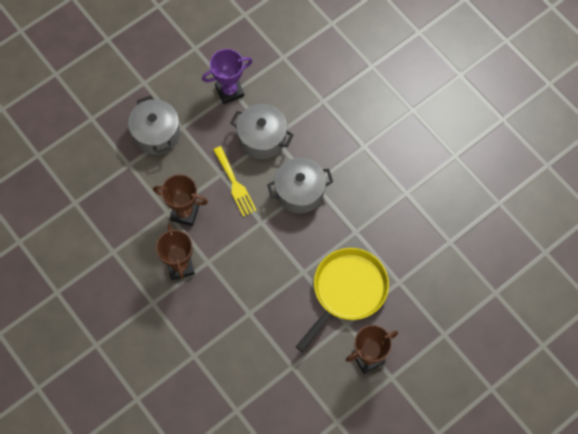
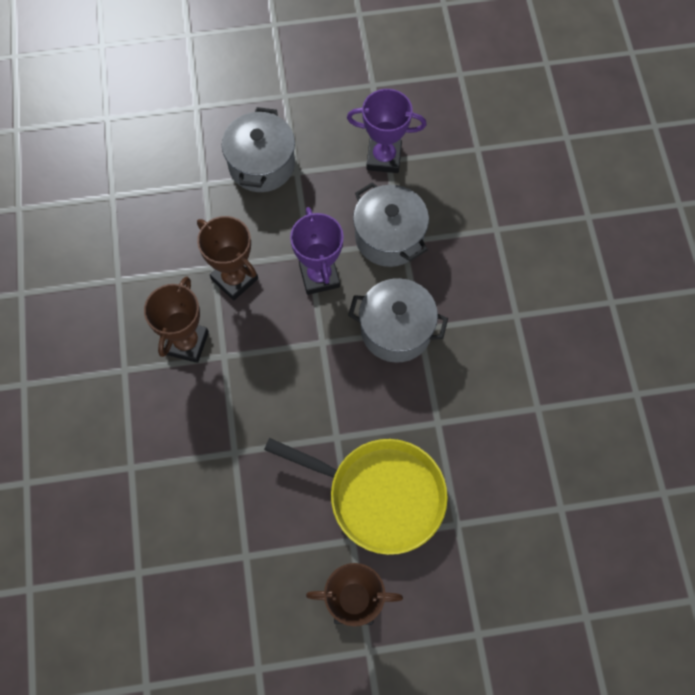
camera: 30 degrees right, 0 degrees up
yellow fork [213,146,257,217] -> purple trophy [290,207,344,295]
yellow pan [296,248,389,352] -> yellow pan turned 45 degrees clockwise [264,438,448,555]

